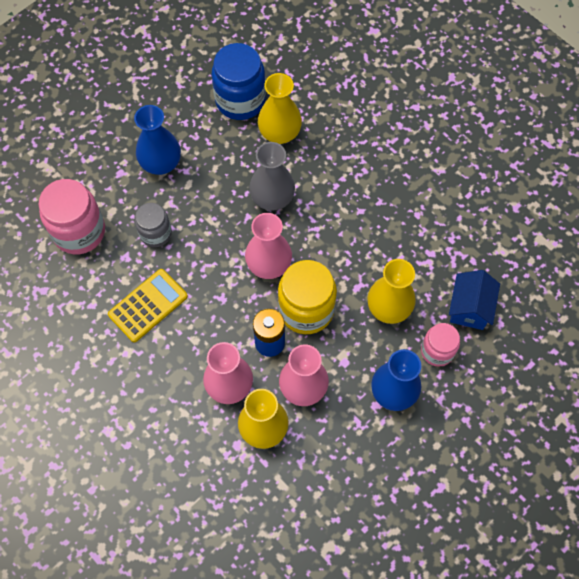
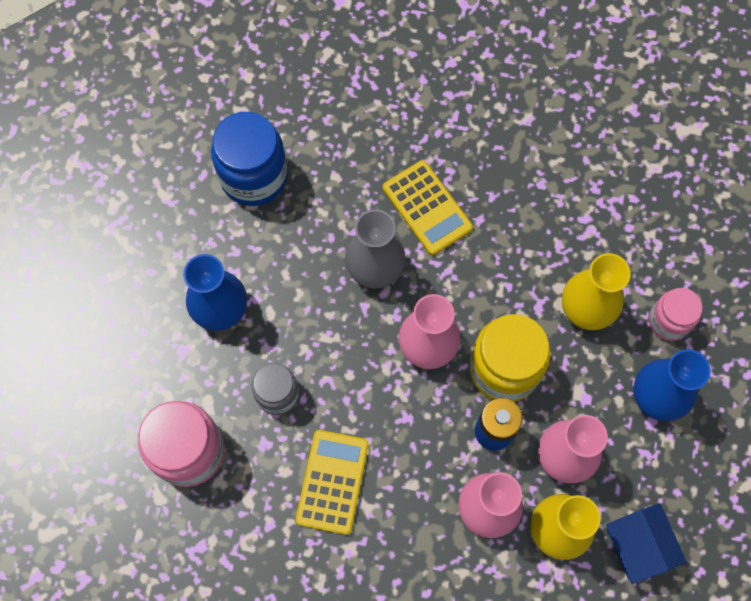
camera: 35 degrees left, 5 degrees up
yellow vase [258,73,302,144] -> none
blue house [449,270,500,330] -> blue house moved to [606,503,687,584]
none -> yellow calculator [383,160,473,255]

